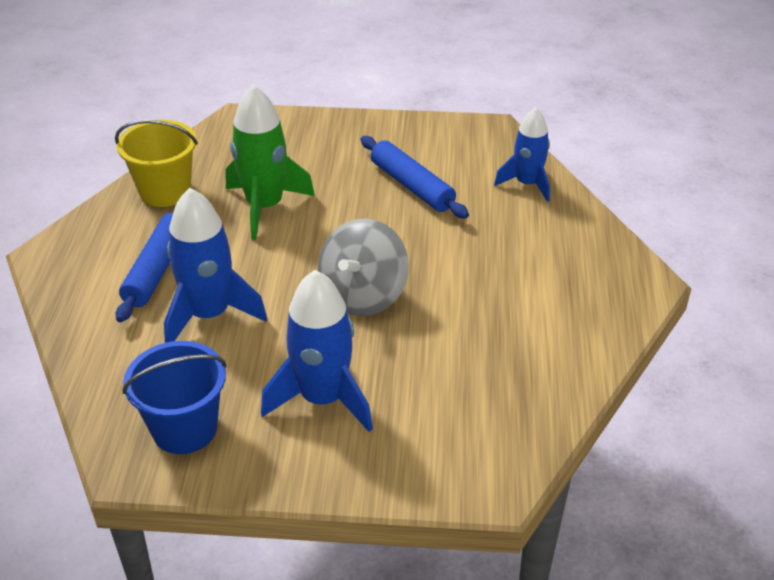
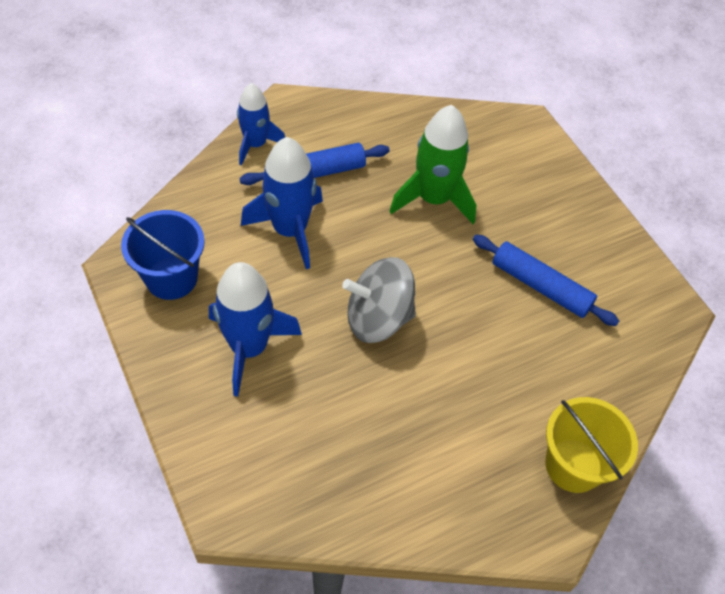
camera: 55 degrees right, 15 degrees up
yellow bucket [115,120,198,207] -> yellow bucket moved to [545,397,638,493]
blue rolling pin [361,136,469,219] -> blue rolling pin turned 75 degrees counterclockwise [473,235,619,326]
blue rocket [494,107,550,202] -> blue rocket moved to [237,83,285,165]

